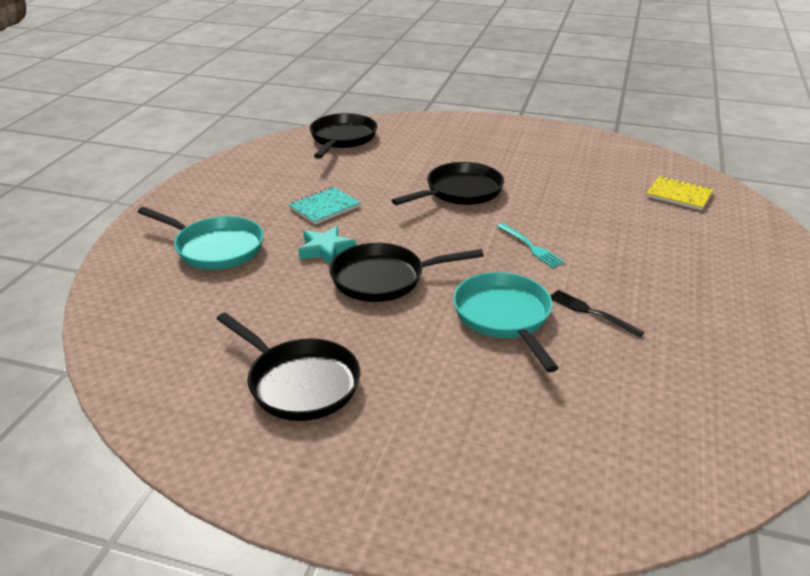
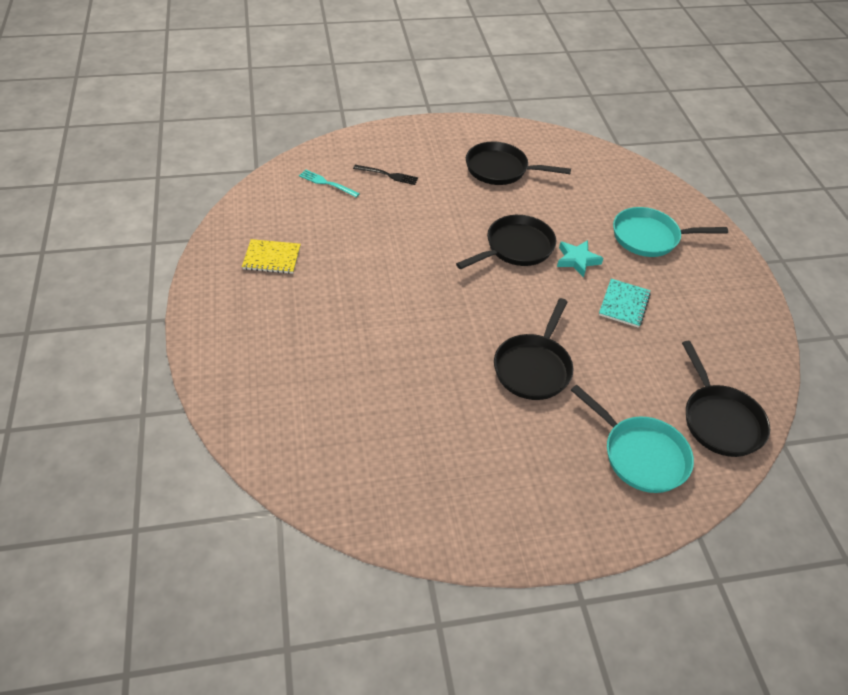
camera: 150 degrees right, 15 degrees up
turquoise pan [453,272,558,372] -> turquoise pan moved to [571,385,694,493]
turquoise fork [497,223,565,268] -> turquoise fork moved to [299,169,360,197]
black fork [551,290,645,338] -> black fork moved to [353,165,418,185]
yellow notebook [646,176,714,210] -> yellow notebook moved to [242,239,301,274]

